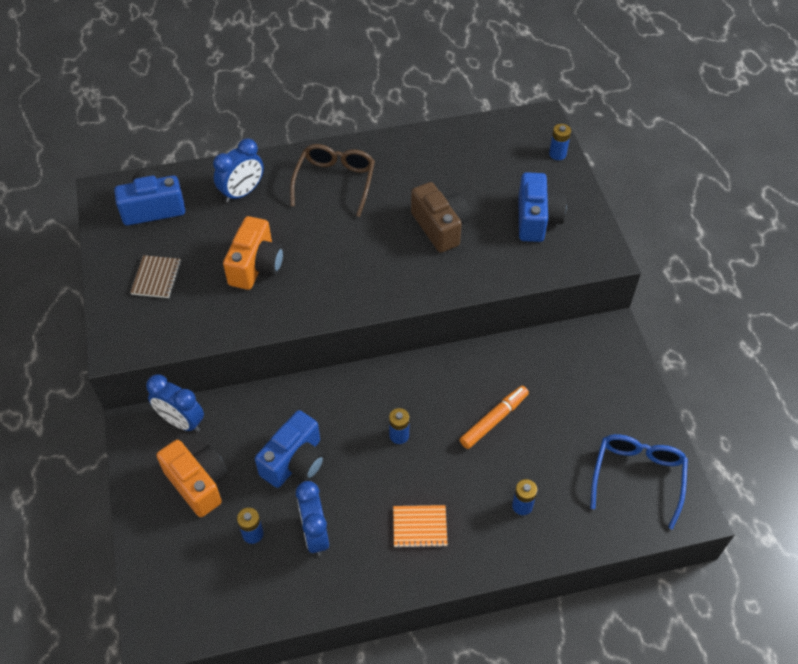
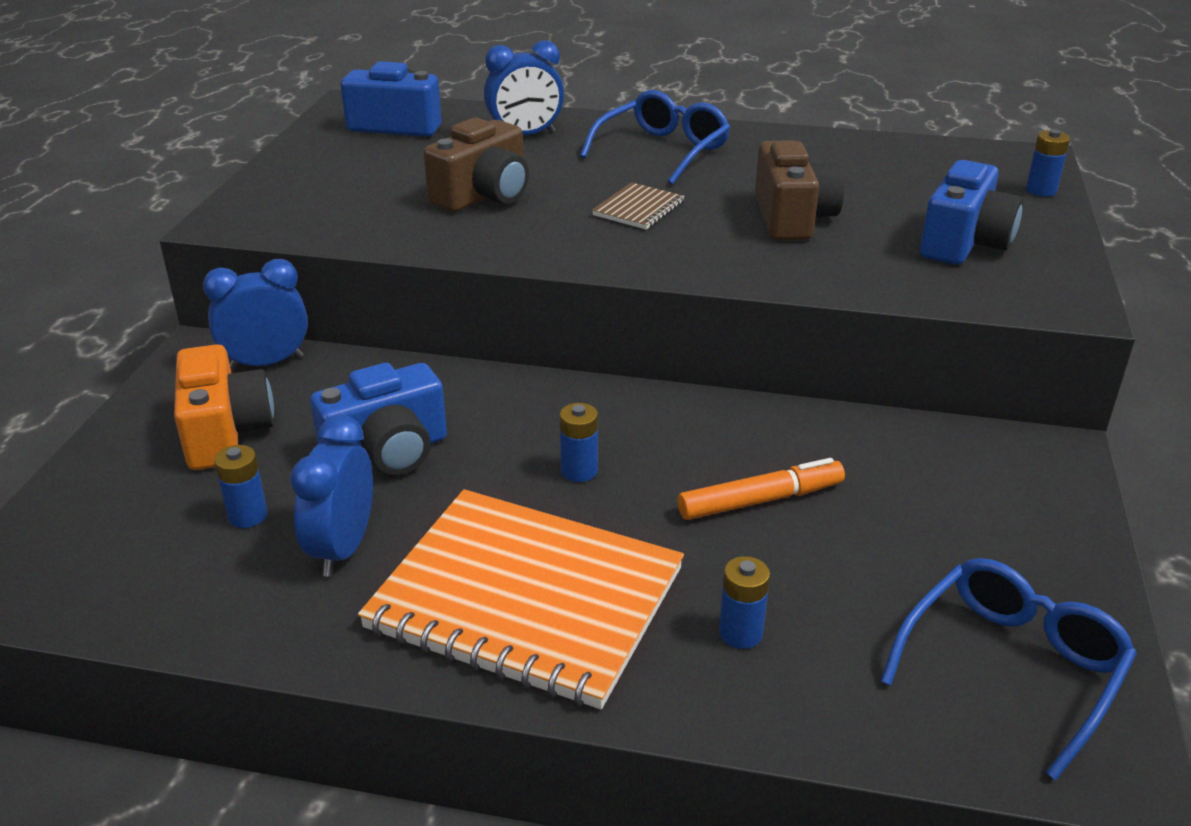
camera: 25 degrees right, 20 degrees down
brown notebook [130,255,181,298] -> brown notebook moved to [592,182,685,230]
blue clock [146,374,204,432] -> blue clock turned 105 degrees clockwise [203,259,308,370]
orange camera [223,216,284,290] -> brown camera [424,118,529,212]
brown glasses [290,144,375,217] -> blue glasses [580,90,730,185]
orange notebook [393,505,448,548] -> orange notebook [358,489,684,709], size x2.42

